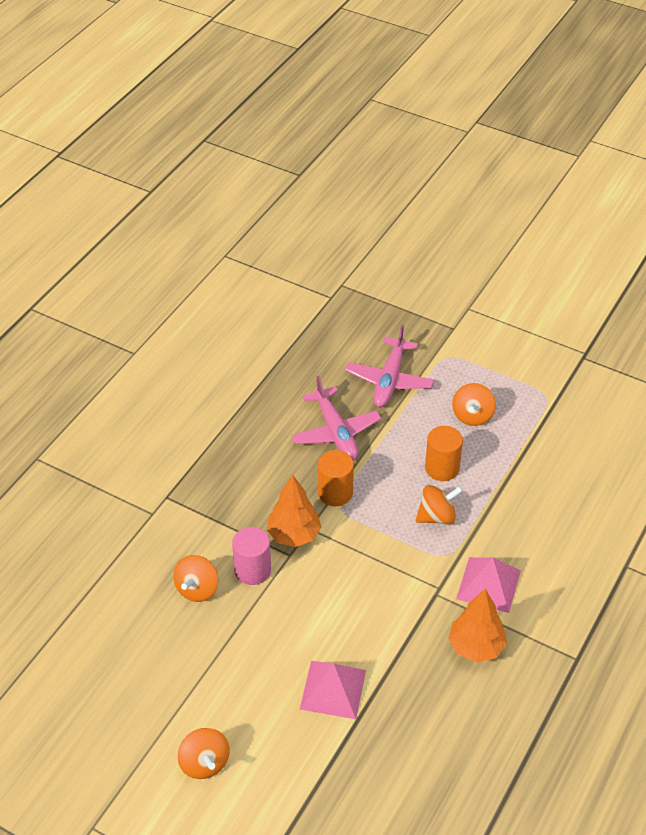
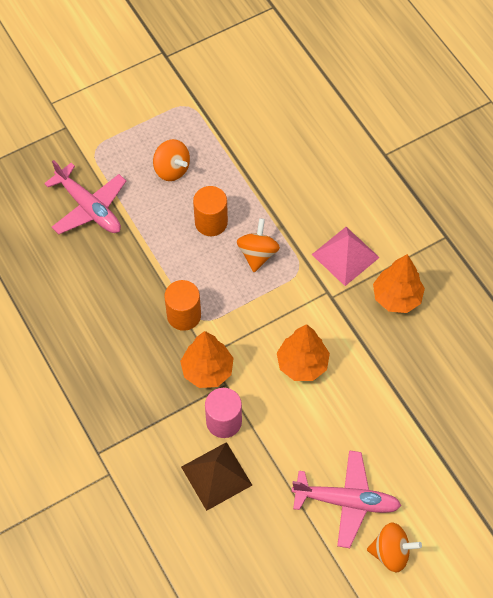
camera: 60 degrees left, 15 degrees up
orange spinning top [173,555,219,602] -> brown pyramid [181,442,252,511]
pink plane [292,375,381,460] -> pink plane moved to [292,450,401,548]
pink pyramid [300,661,366,719] -> none
none -> orange tree [277,324,330,381]

